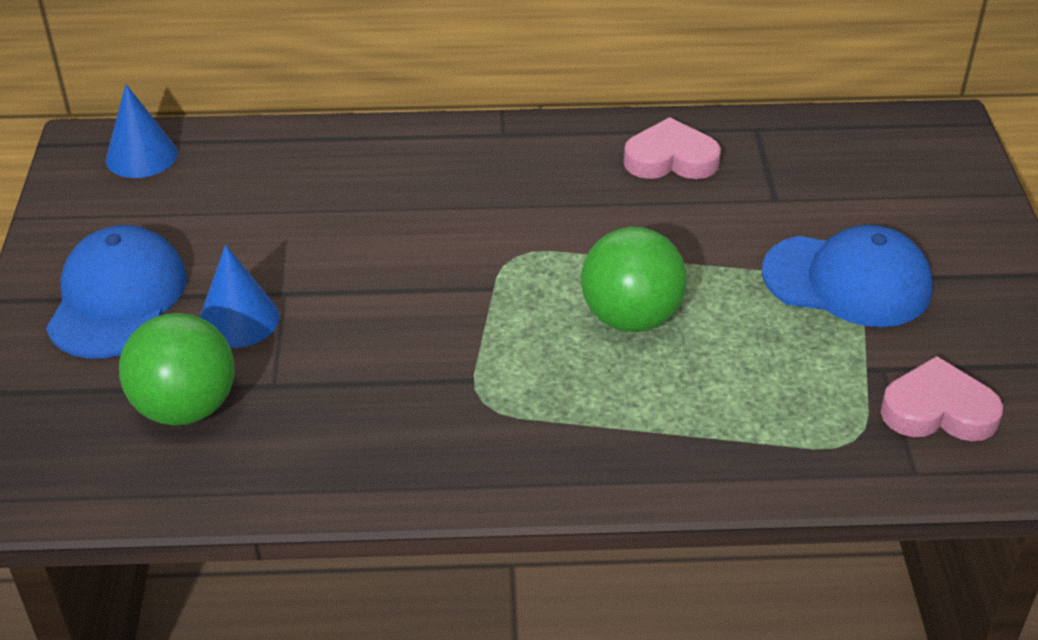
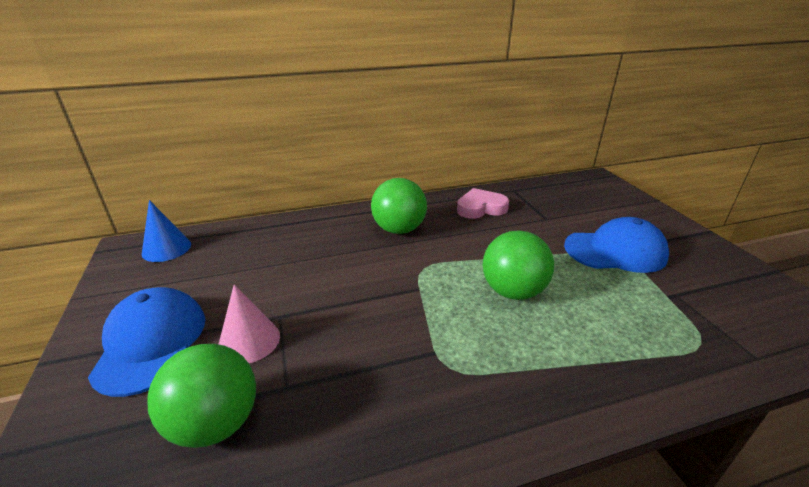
camera: 15 degrees left, 10 degrees down
blue cone [199,245,280,348] -> pink cone [219,284,280,363]
pink heart [880,356,1003,441] -> none
none -> green ball [371,178,427,234]

